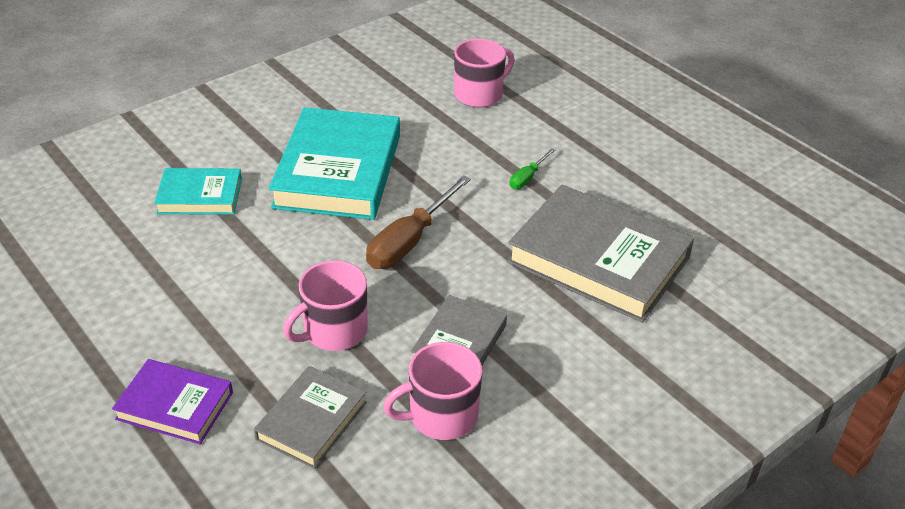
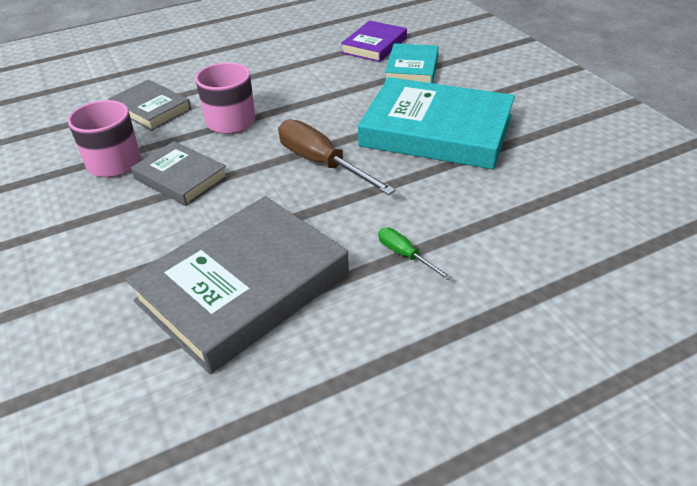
camera: 105 degrees right, 0 degrees up
purple book [112,359,233,444] -> purple book moved to [341,21,407,62]
pink mug [454,39,515,107] -> none

